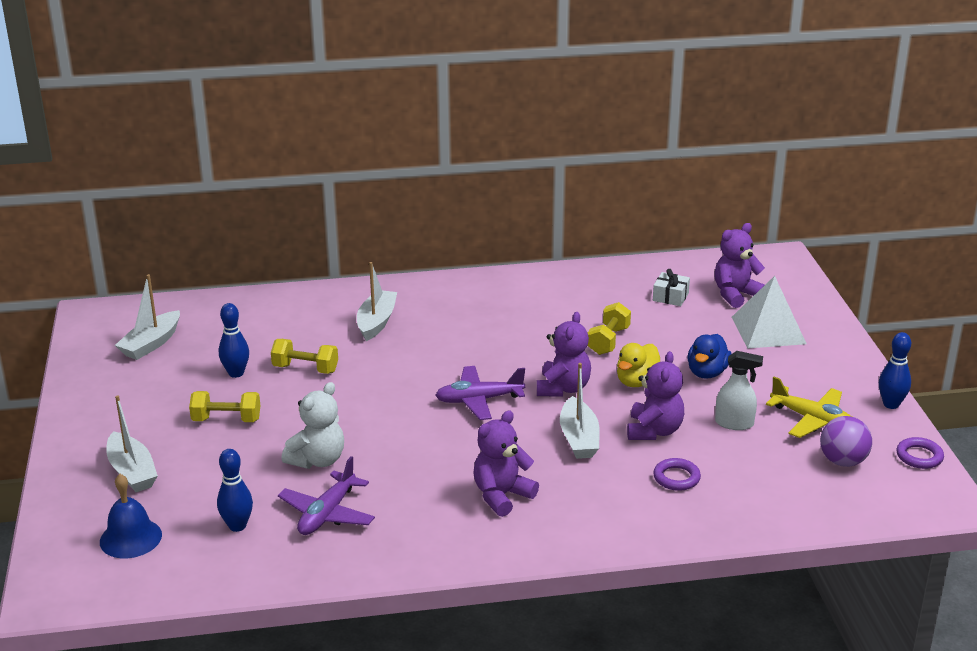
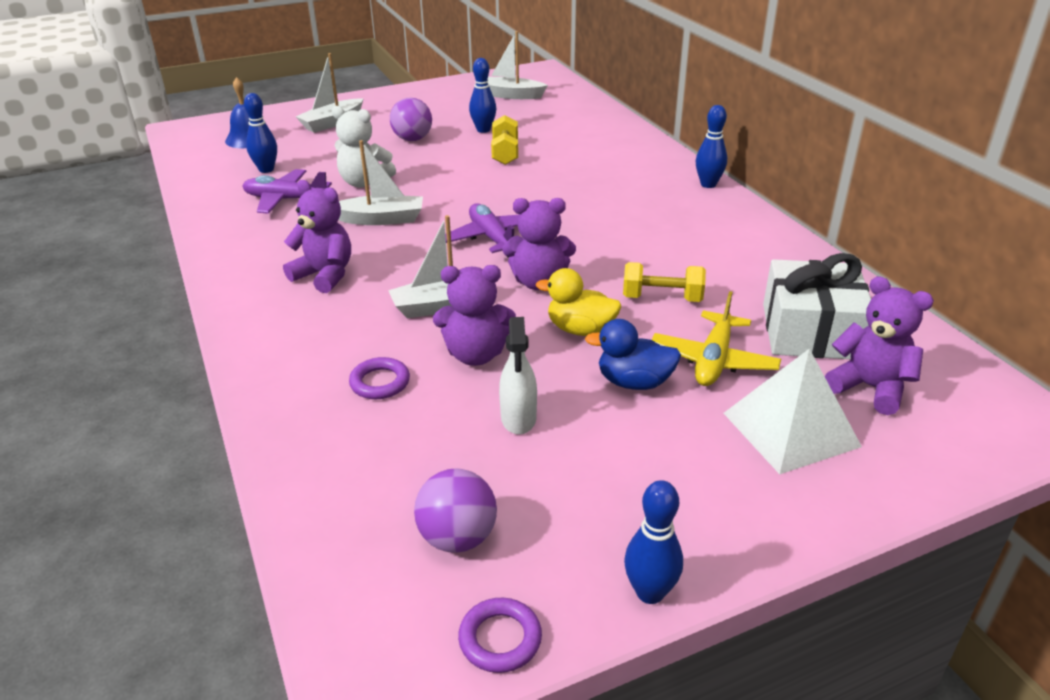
camera: 75 degrees right, 5 degrees up
yellow dumbbell [189,391,260,422] -> purple ball [390,98,432,141]
white boat [357,262,397,341] -> white boat moved to [339,140,423,225]
white gift [653,269,690,306] -> white gift [763,253,871,359], size x2.08
yellow plane [766,377,852,438] -> yellow plane moved to [652,291,781,386]
none -> blue bowling pin [696,105,727,188]

